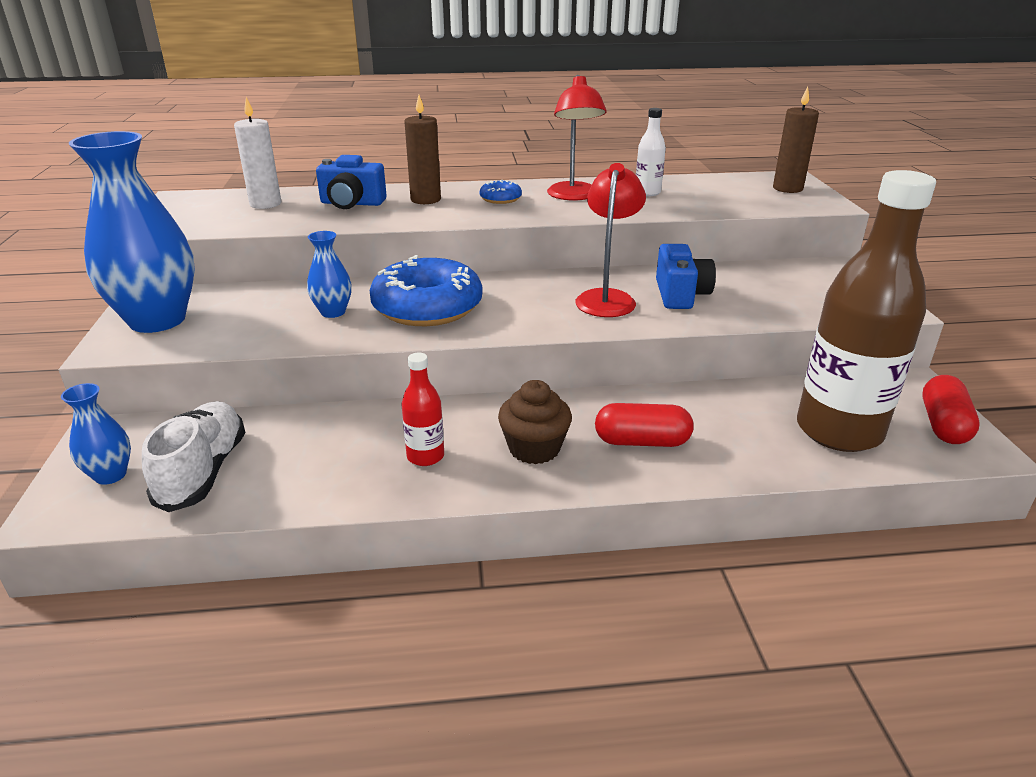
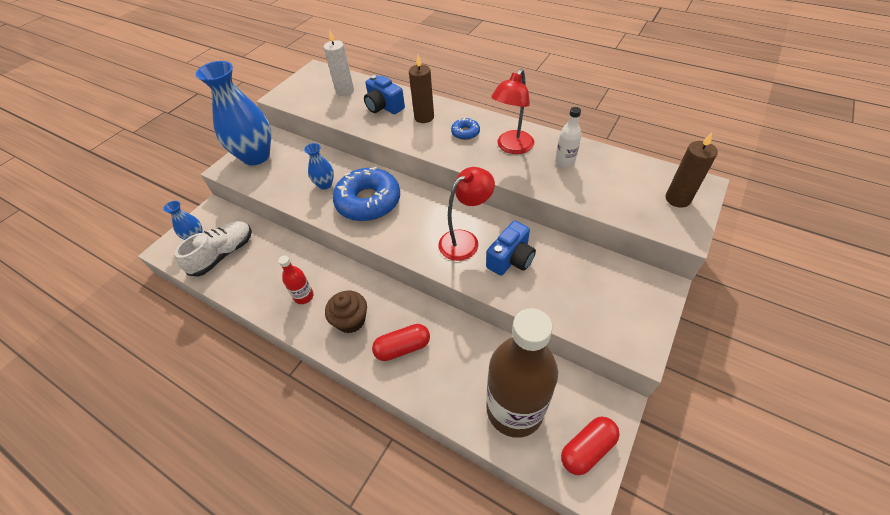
camera: 40 degrees right, 20 degrees up
red capsule [595,403,694,447] -> red capsule turned 60 degrees counterclockwise [372,324,430,361]

